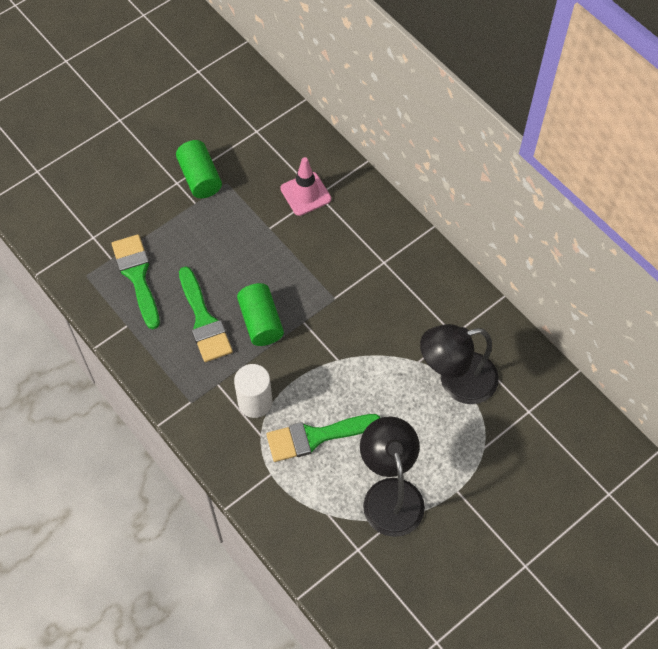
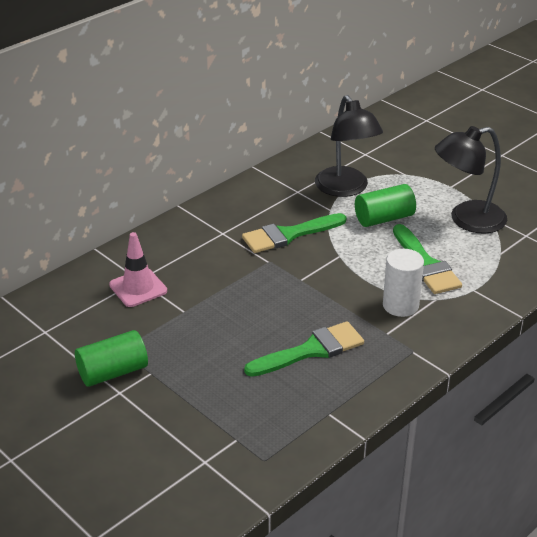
camera: 95 degrees left, 25 degrees down
green brush [111,234,160,329] -> green brush moved to [242,213,346,253]
green cylinder [237,283,284,346] -> green cylinder moved to [355,184,416,227]

